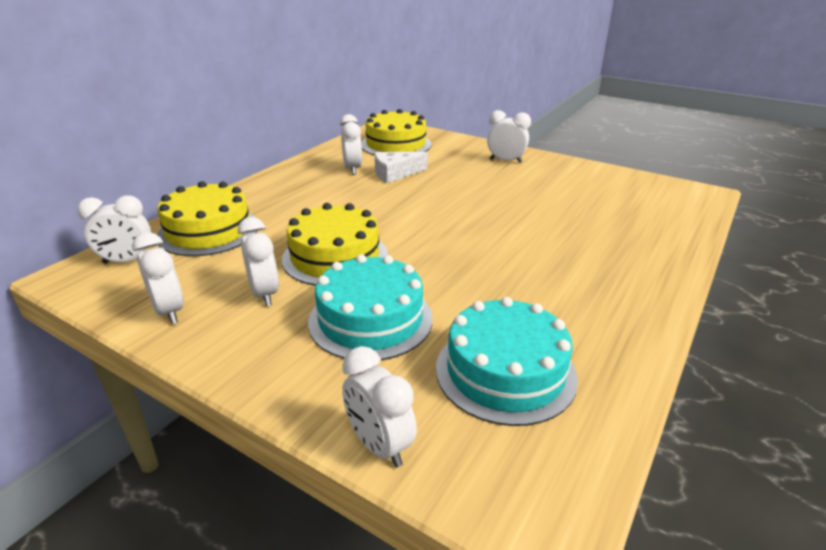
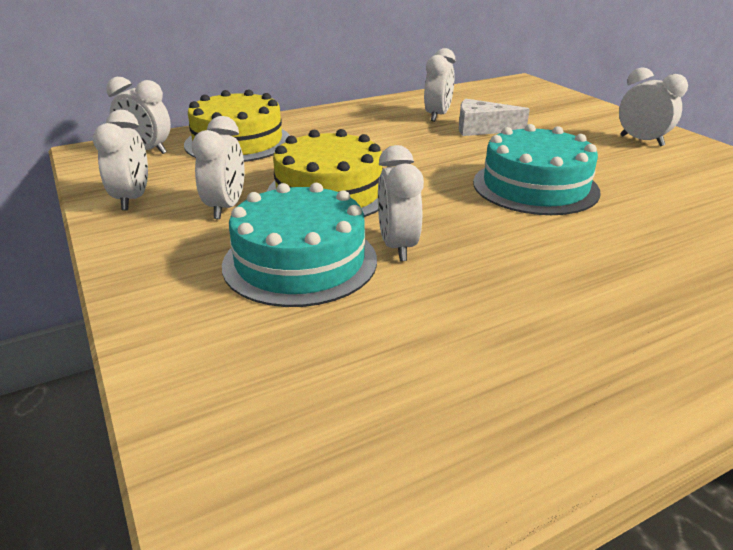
camera: 30 degrees right, 0 degrees up
white clock [342,346,417,468] -> white clock moved to [378,145,424,261]
yellow cake [361,109,431,155] -> none
turquoise cake [436,297,578,426] -> turquoise cake moved to [473,124,601,215]

